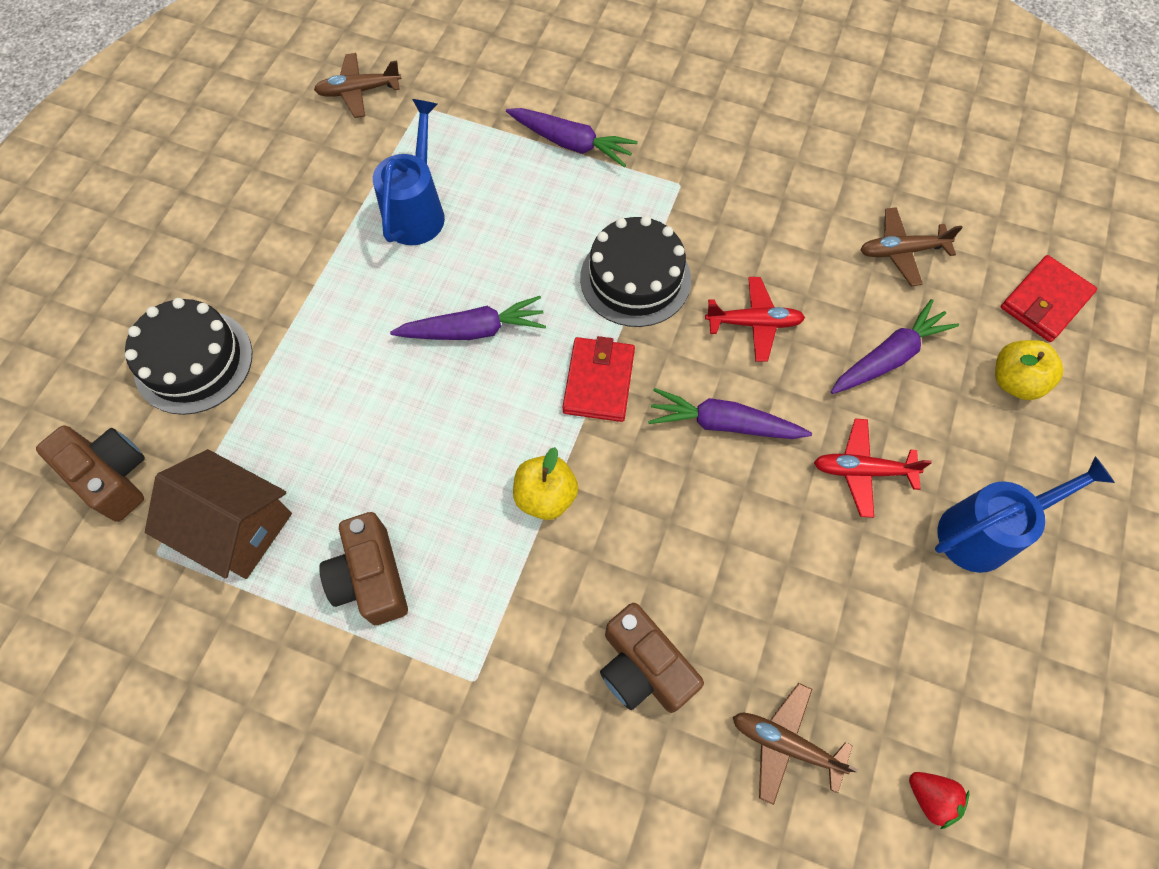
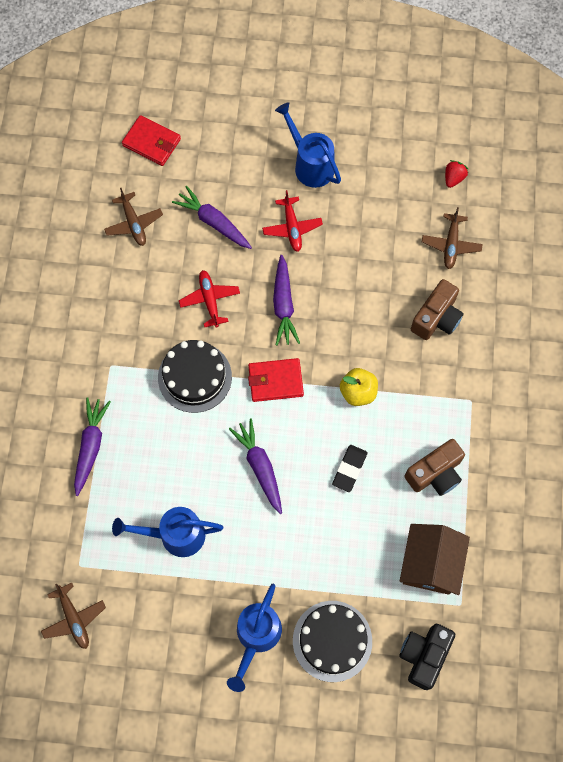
camera: 105 degrees left, 5 degrees up
brown camera [36,425,145,522] -> black camera [399,624,455,690]
yellow apple [995,340,1063,400] -> none
none -> blue watering can [227,584,282,692]
none -> black eraser [332,445,368,492]

